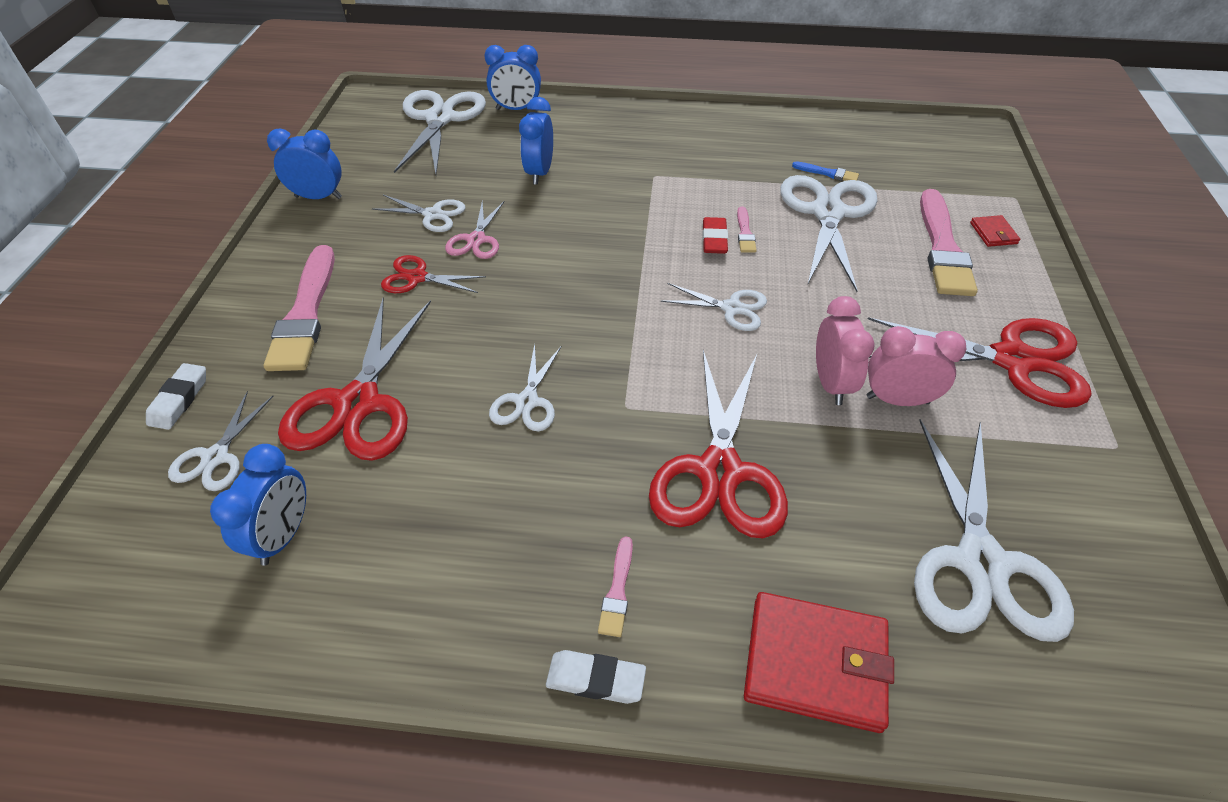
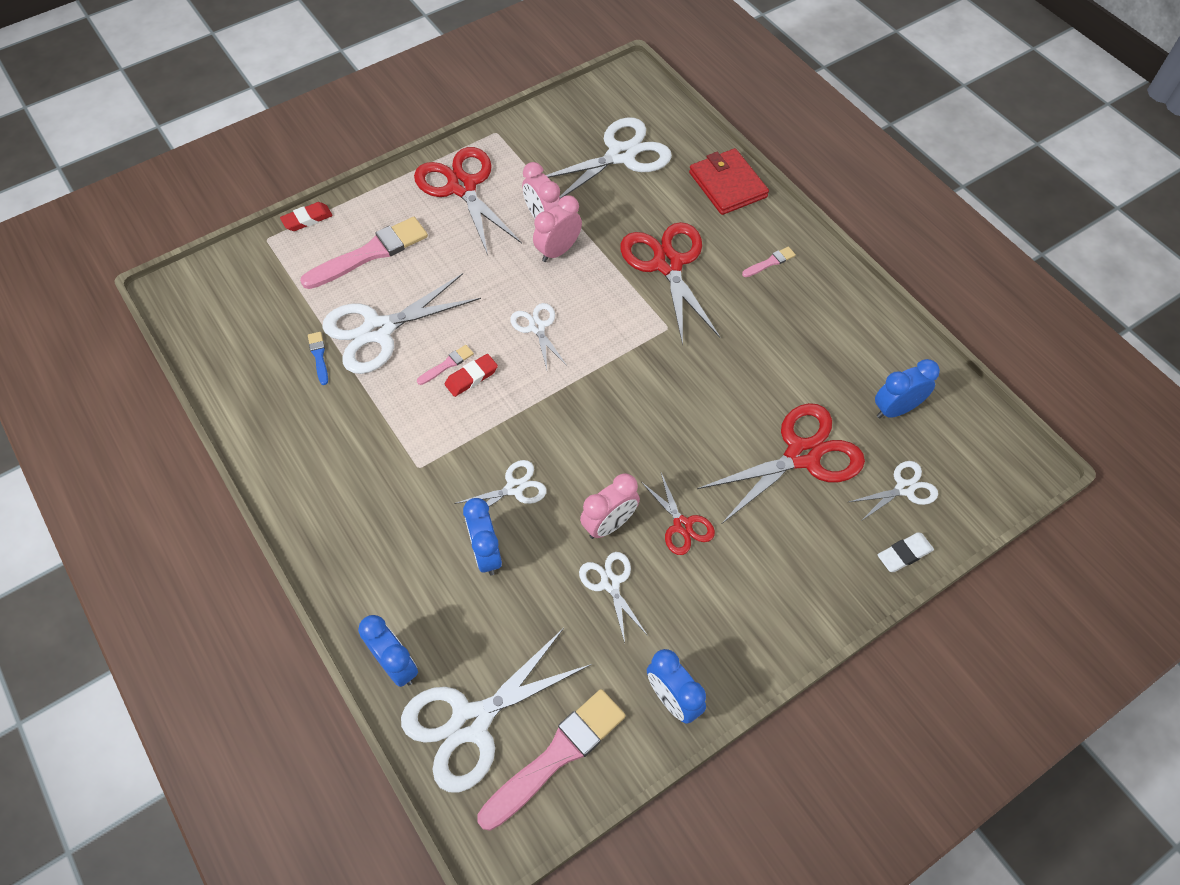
camera: 130 degrees left, 10 degrees up
pink brush [264,245,335,371] -> pink brush moved to [478,689,626,831]
pink scissors [445,200,505,259] -> pink clock [580,473,640,539]
white scissors [489,344,561,431] -> white scissors moved to [454,460,547,522]
blue clock [519,97,553,185] -> blue clock turned 105 degrees clockwise [463,498,502,576]
white eraser [546,650,646,704] -> none
red scissors [649,350,788,539] -> red scissors turned 75 degrees counterclockwise [620,222,720,346]
red wallet [970,215,1020,247] -> none
none -> red eraser [280,202,333,231]

